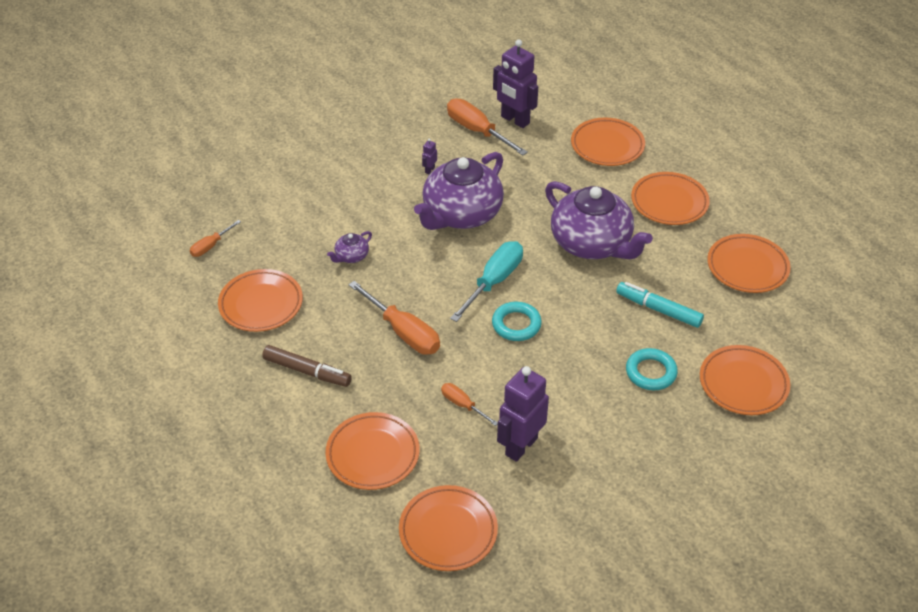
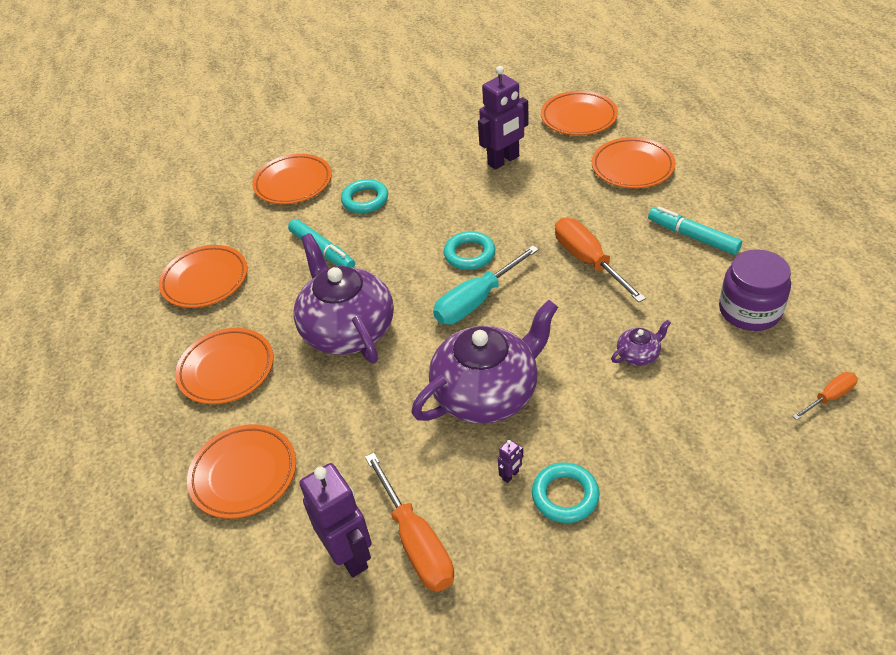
camera: 160 degrees left, 0 degrees up
orange plate [218,269,303,332] -> purple jar [719,249,791,331]
brown marker [262,345,352,387] -> turquoise marker [648,206,742,255]
orange screwdriver [441,383,498,426] -> none
none -> turquoise ring [532,462,600,523]

